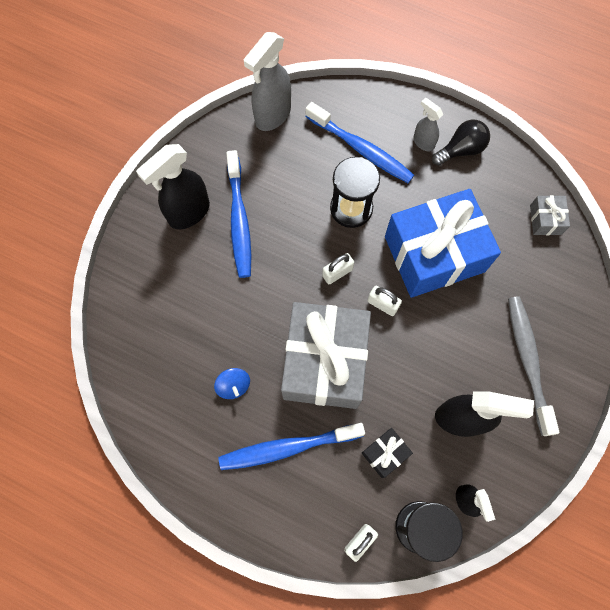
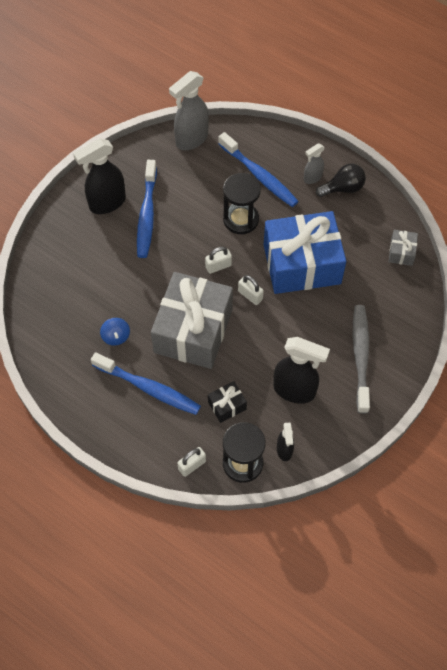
camera: 10 degrees right, 10 degrees down
blue toothbrush [218,423,365,470] -> blue toothbrush turned 150 degrees counterclockwise [91,352,201,415]
grey spray bottle [413,98,443,152] -> grey spray bottle turned 90 degrees counterclockwise [304,143,325,184]

